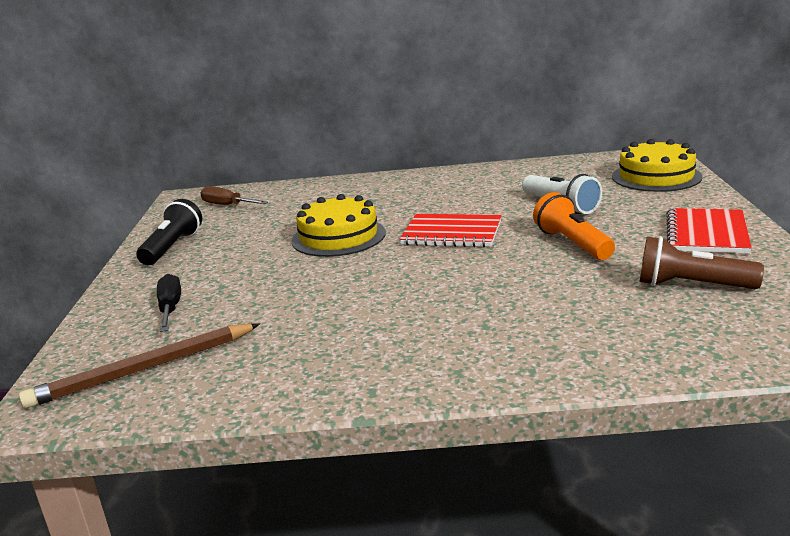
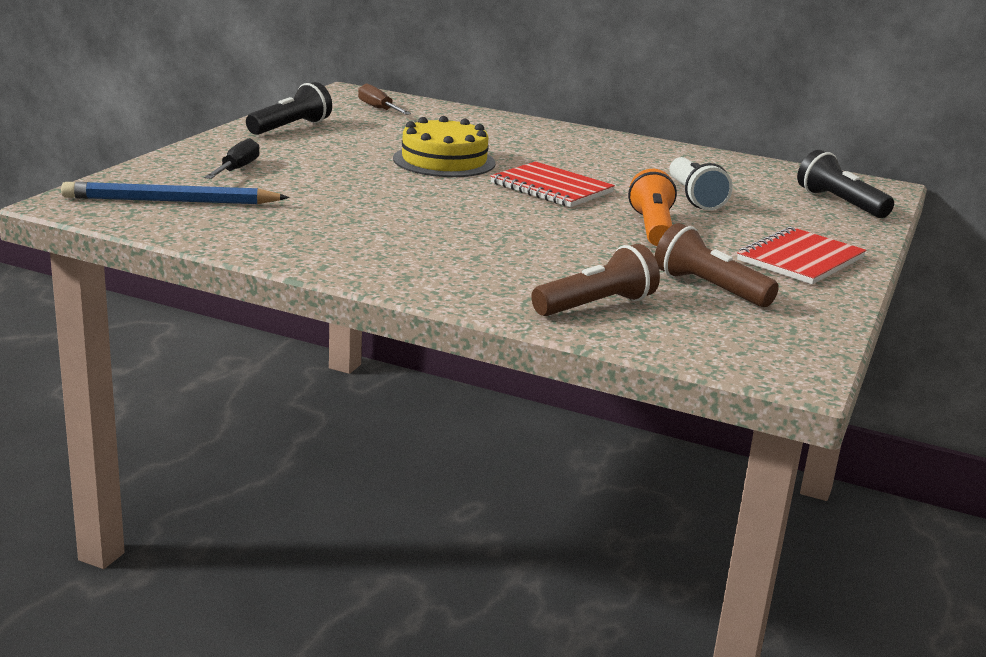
camera: 20 degrees right, 0 degrees up
brown pencil [19,323,260,409] -> blue pencil [61,182,289,204]
yellow cake [612,139,703,192] -> black flashlight [797,150,894,218]
none -> brown flashlight [531,244,660,316]

